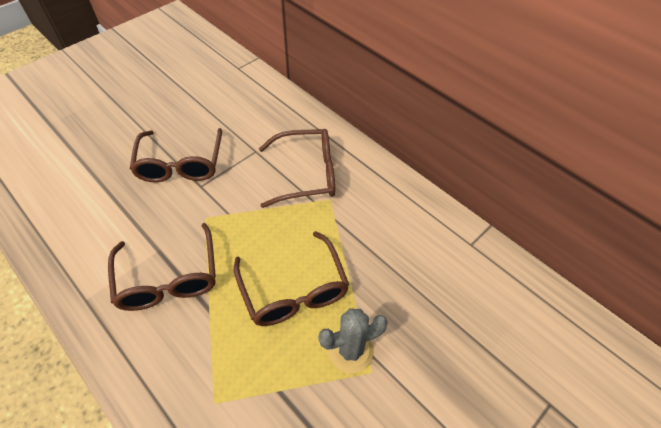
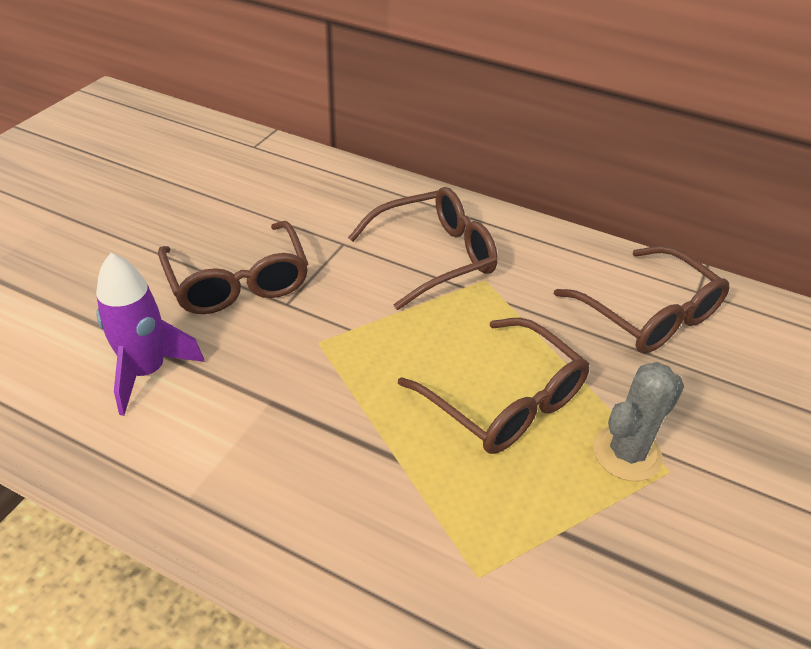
camera: 20 degrees left, 10 degrees down
brown glasses [108,223,216,311] -> brown glasses moved to [554,246,729,354]
none -> purple rocket [96,253,205,416]

